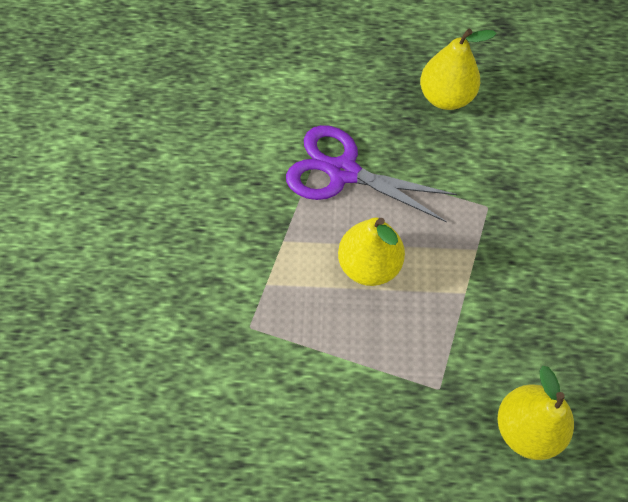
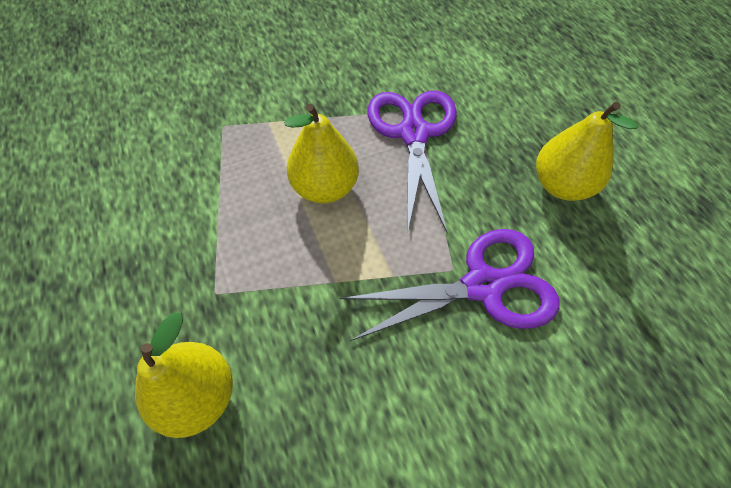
camera: 65 degrees right, 5 degrees down
none -> purple scissors [340,229,560,341]

